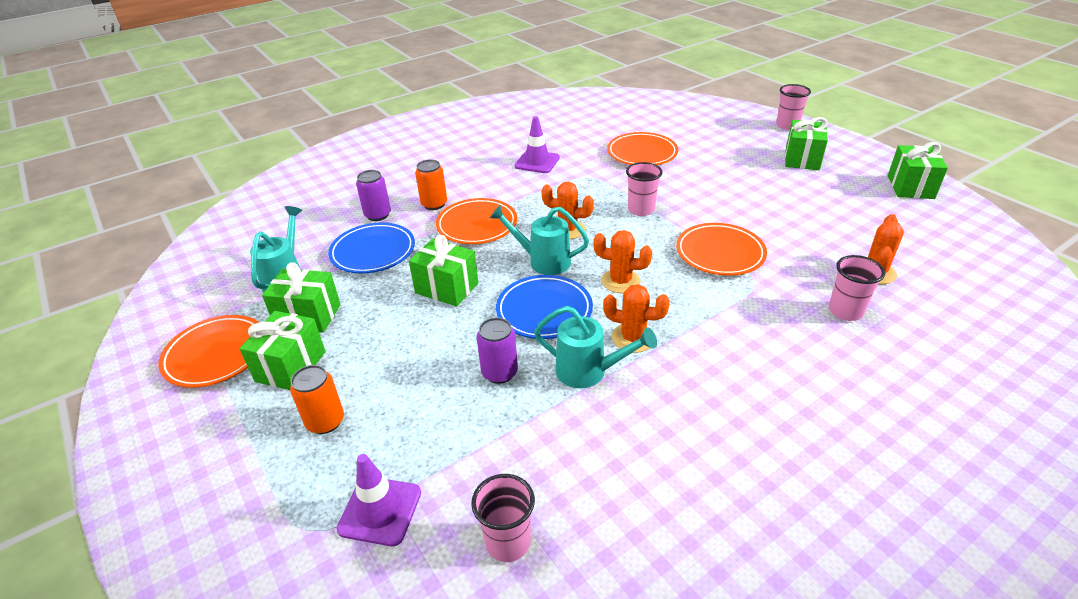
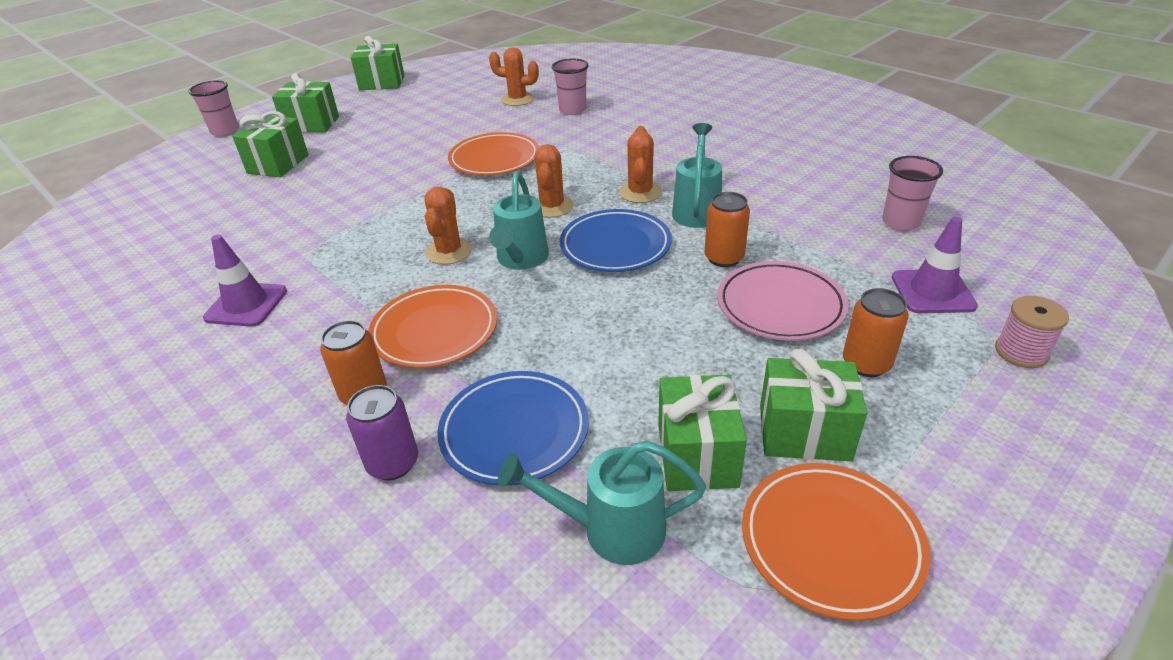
camera: 100 degrees left, 0 degrees up
green gift [409,235,478,307] -> green gift moved to [232,111,309,177]
purple can [477,317,518,384] -> orange can [704,192,750,267]
orange plate [607,132,678,165] -> none
pink cup [626,162,663,216] -> none
none -> pink plate [717,261,849,341]
none -> pink spool [995,296,1069,368]

